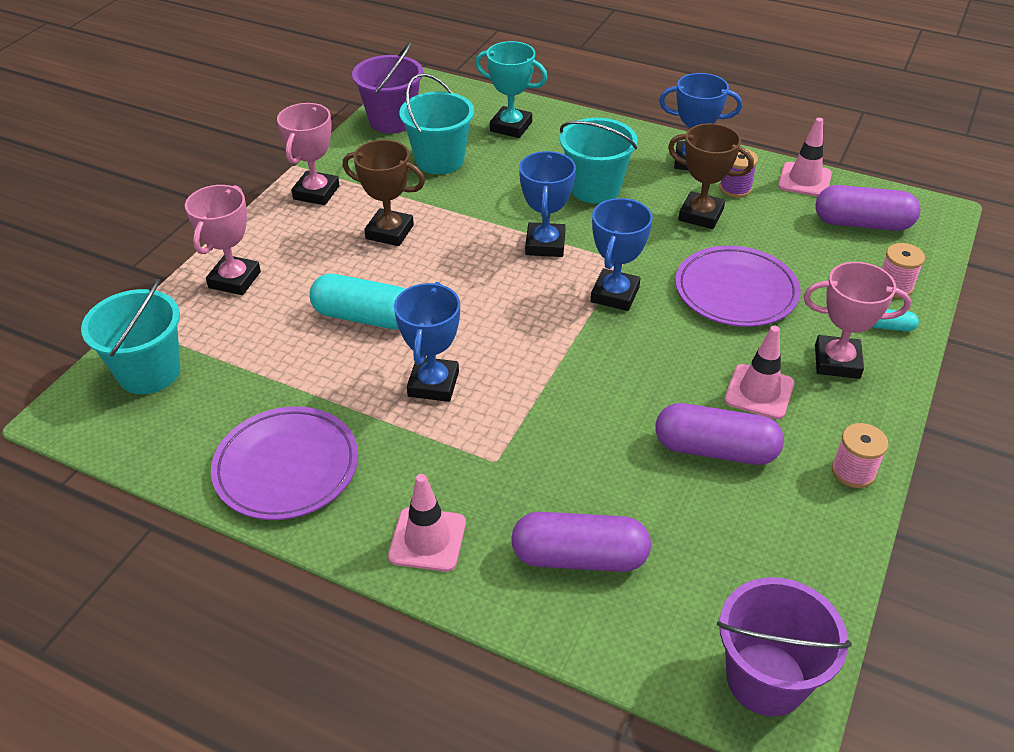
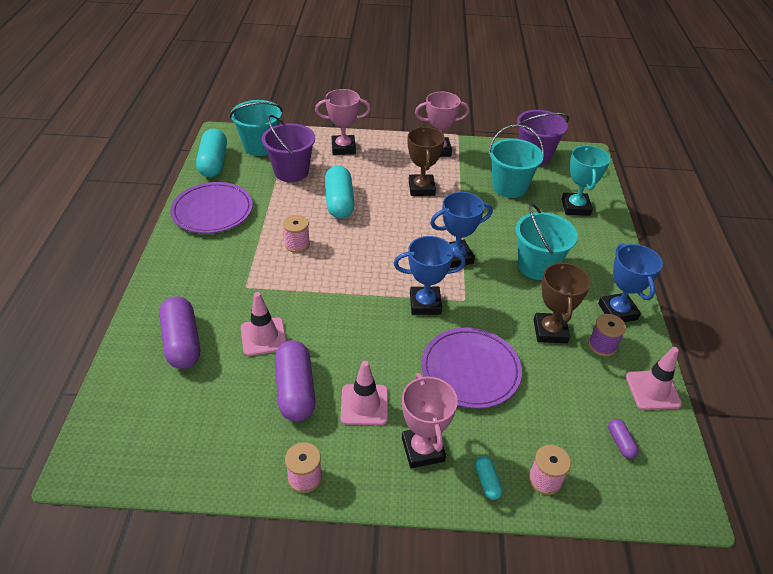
camera: 65 degrees right, 0 degrees up
pink traffic cone [388,474,466,572] -> pink traffic cone moved to [241,292,287,356]
blue trophy [394,282,460,402] -> pink spool [283,215,310,253]
purple bucket [717,577,852,716] -> purple bucket moved to [262,115,315,182]
purple capsule [815,185,921,231] -> purple capsule [608,419,639,459], size x0.46
none -> turquoise capsule [196,128,227,177]

